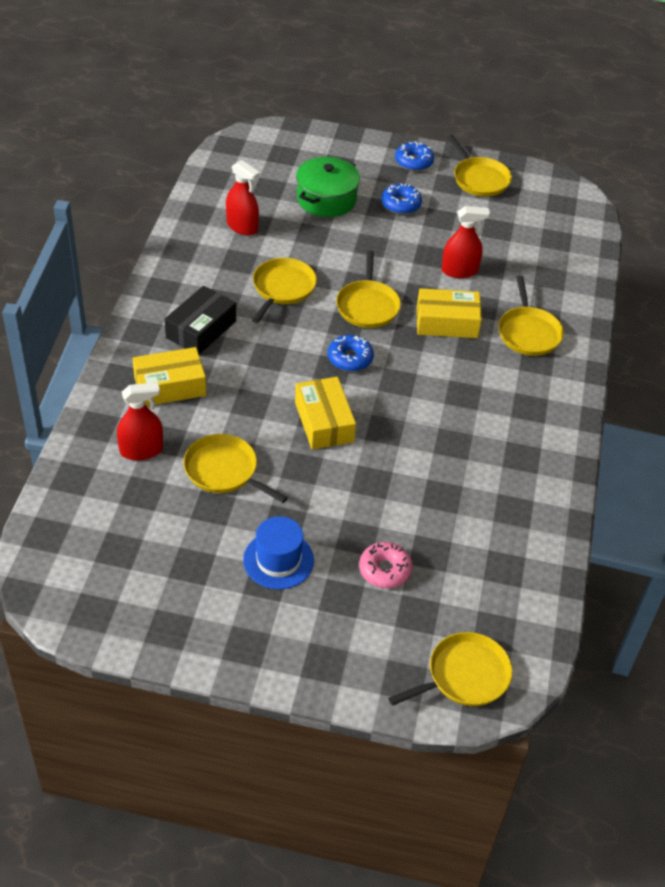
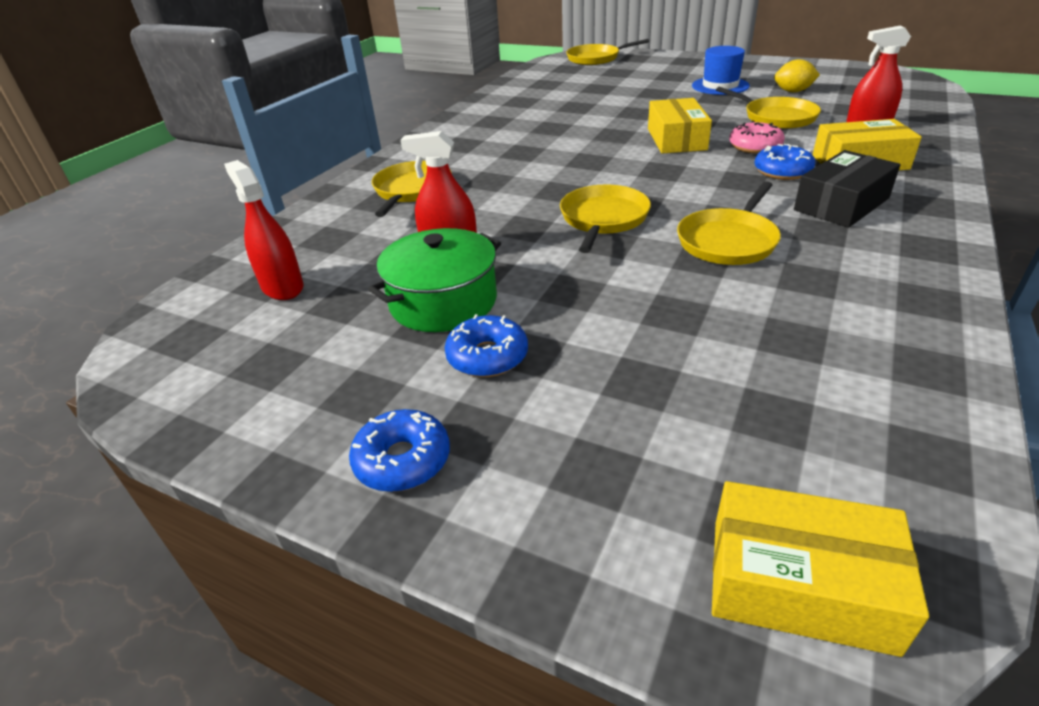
camera: 160 degrees left, 10 degrees down
red spray bottle [226,160,260,236] -> red spray bottle moved to [224,160,304,300]
green pot [296,157,360,217] -> green pot moved to [368,228,501,332]
blue donut [328,335,374,371] -> blue donut moved to [755,144,815,180]
pink donut [359,542,413,589] -> pink donut moved to [729,121,785,154]
yellow box [417,288,482,338] -> yellow box moved to [712,481,929,657]
yellow pan [447,135,512,197] -> none
none -> yellow lemon [774,59,820,93]

